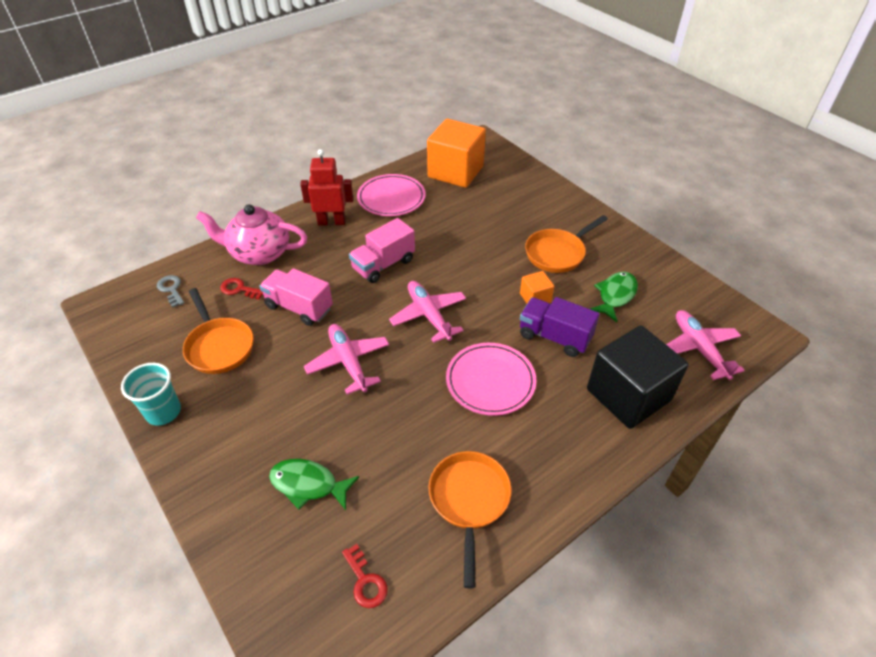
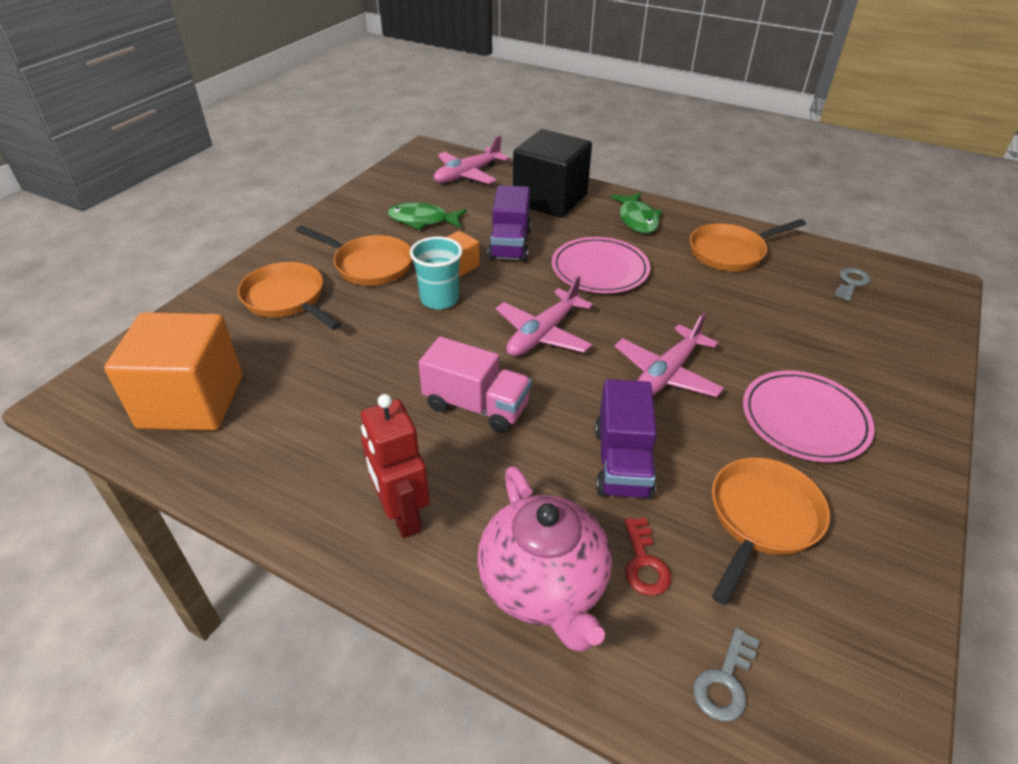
camera: 115 degrees left, 5 degrees down
turquoise cup [121,363,181,426] -> turquoise cup moved to [410,237,463,310]
pink truck [259,268,333,326] -> purple truck [595,379,657,499]
green fish [269,459,359,510] -> green fish moved to [611,193,662,233]
red key [342,544,388,608] -> grey key [834,268,871,301]
pink plate [357,174,426,216] -> pink plate moved to [743,371,875,462]
none -> orange pan [237,262,341,330]

